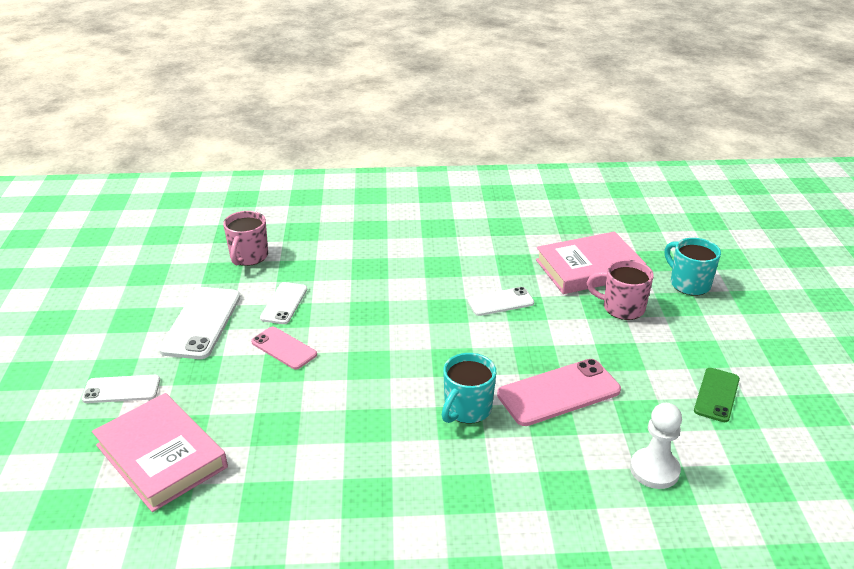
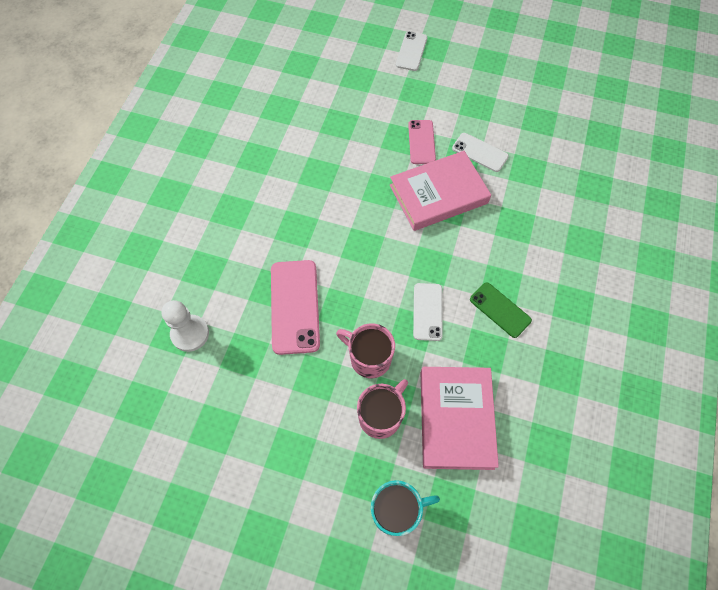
camera: 110 degrees right, 30 degrees up
pink book [92,393,228,512] -> pink book moved to [390,151,491,231]
white phone [159,287,241,359] -> none
pink mug [223,211,268,266] -> pink mug moved to [336,323,395,378]
pink phone [251,327,317,370] -> pink phone turned 60 degrees counterclockwise [408,120,436,164]
turquoise mug [442,353,496,424] -> none
green phone [694,368,740,422] -> green phone moved to [470,282,532,338]

